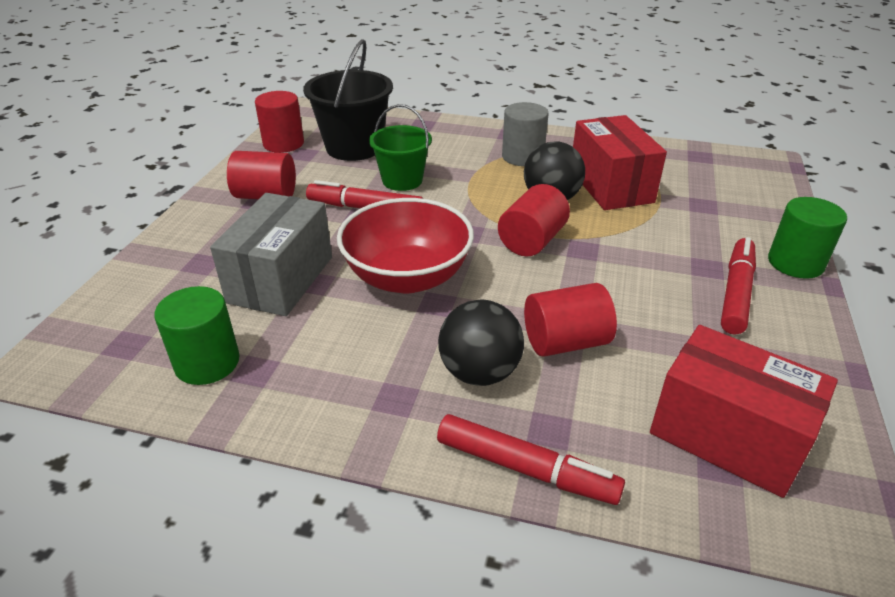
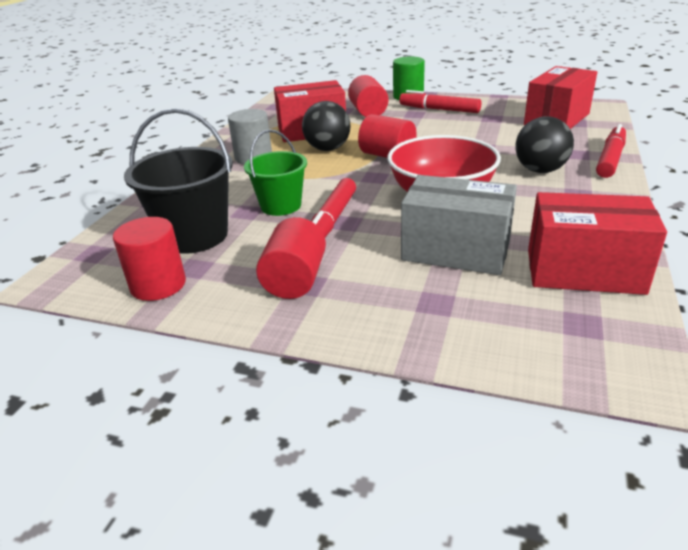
camera: 85 degrees left, 5 degrees down
green cylinder [154,286,240,385] -> red box [528,192,667,295]
red cylinder [524,283,617,357] -> red cylinder moved to [348,75,388,117]

